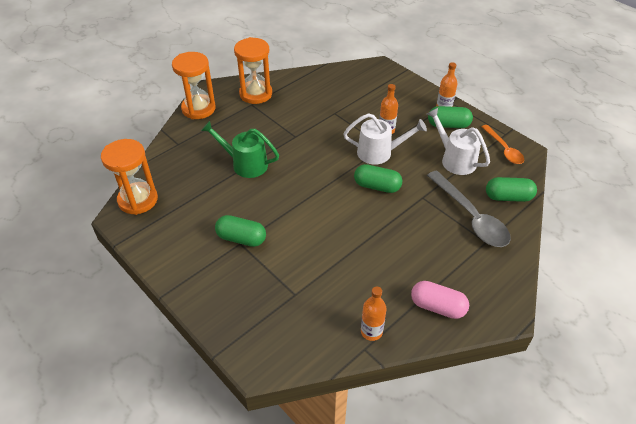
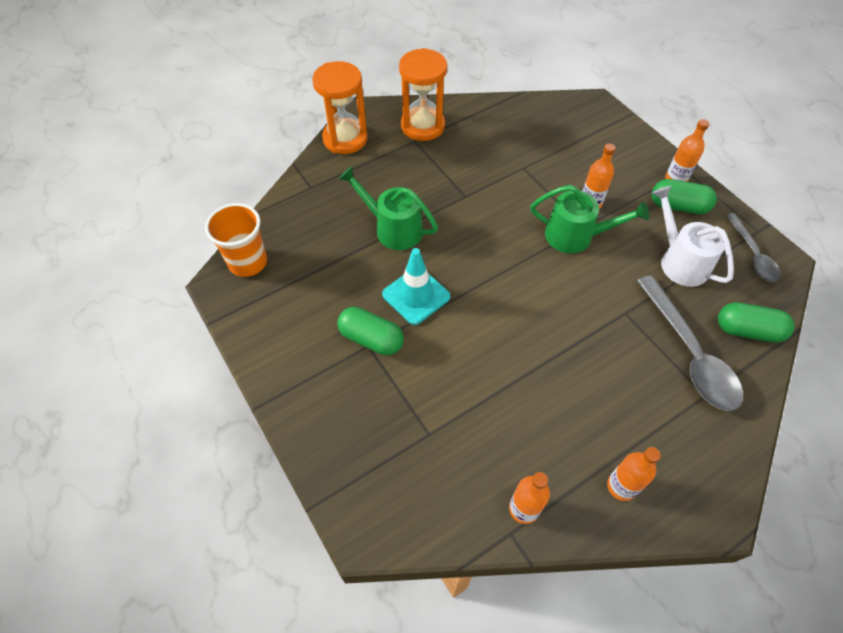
camera: 10 degrees right, 10 degrees up
orange hourglass [101,139,158,215] -> orange cup [205,203,267,277]
white watering can [343,113,427,165] -> green watering can [530,185,649,253]
green capsule [354,164,402,193] -> none
pink capsule [411,281,469,319] -> orange bottle [607,447,661,501]
orange spoon [482,125,524,164] -> grey spoon [725,213,781,282]
none -> turquoise traffic cone [382,248,450,325]

